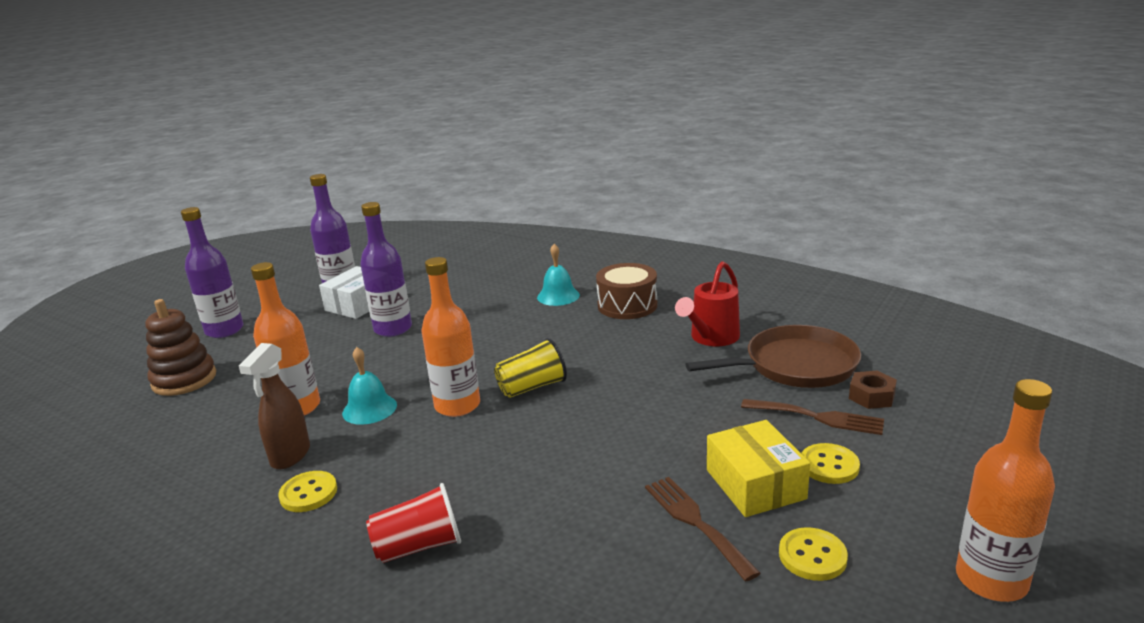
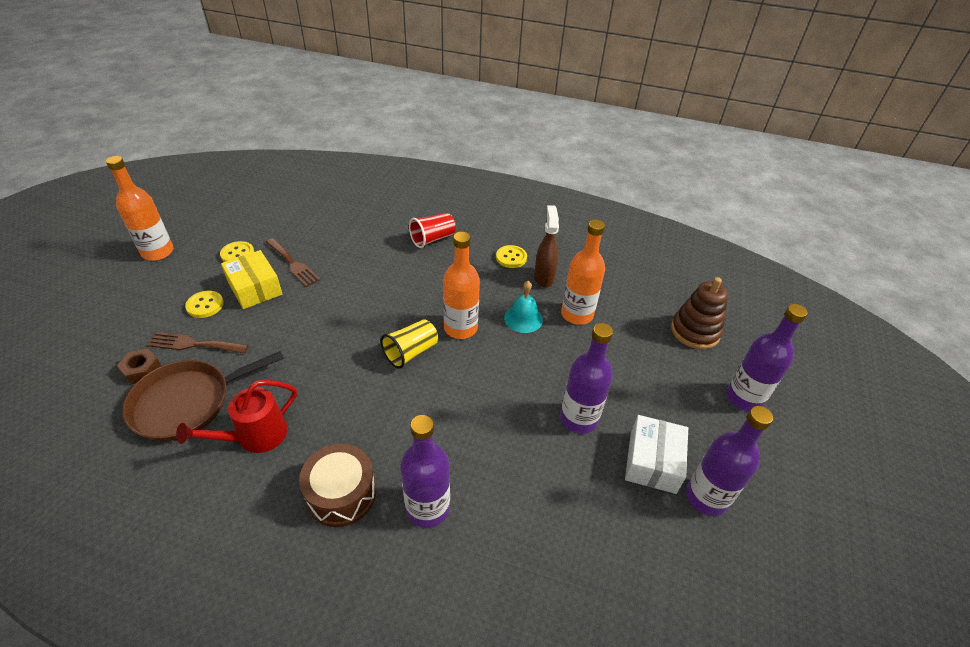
camera: 160 degrees right, 20 degrees up
turquoise bell [537,244,580,306] -> purple bottle [400,415,450,528]
red watering can [675,261,740,346] -> red watering can turned 150 degrees counterclockwise [176,380,297,453]

